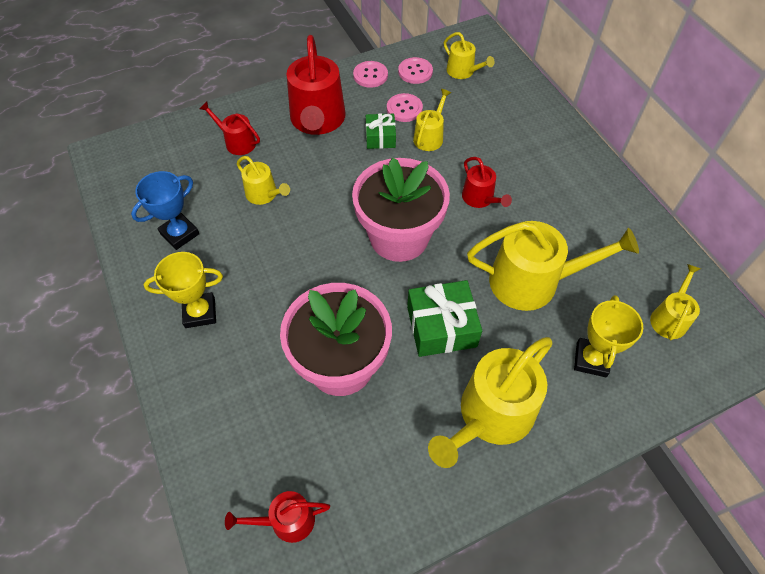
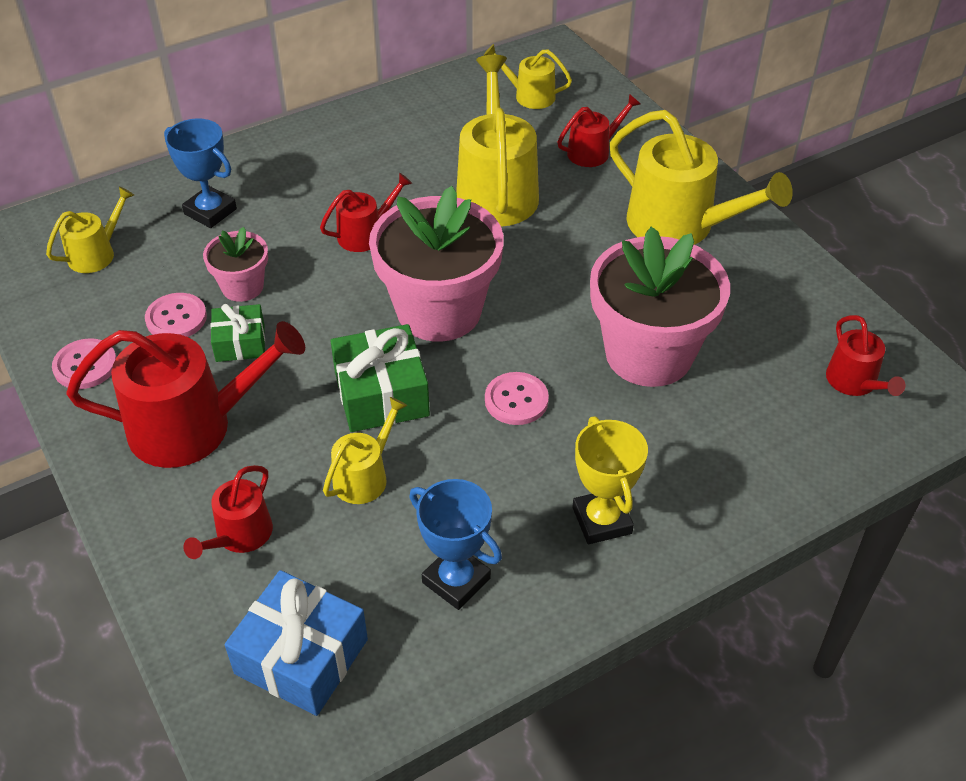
camera: 95 degrees left, 10 degrees down
pink button [398,57,433,84] -> pink button moved to [485,372,549,425]
green gift [407,280,482,357] -> green gift moved to [331,324,430,432]
yellow watering can [413,89,451,151] -> pink flower pot [203,227,268,302]
yellow trophy [574,295,643,377] -> red watering can [557,94,640,167]
none -> blue trophy [164,118,237,228]
none -> blue gift [225,570,368,716]

